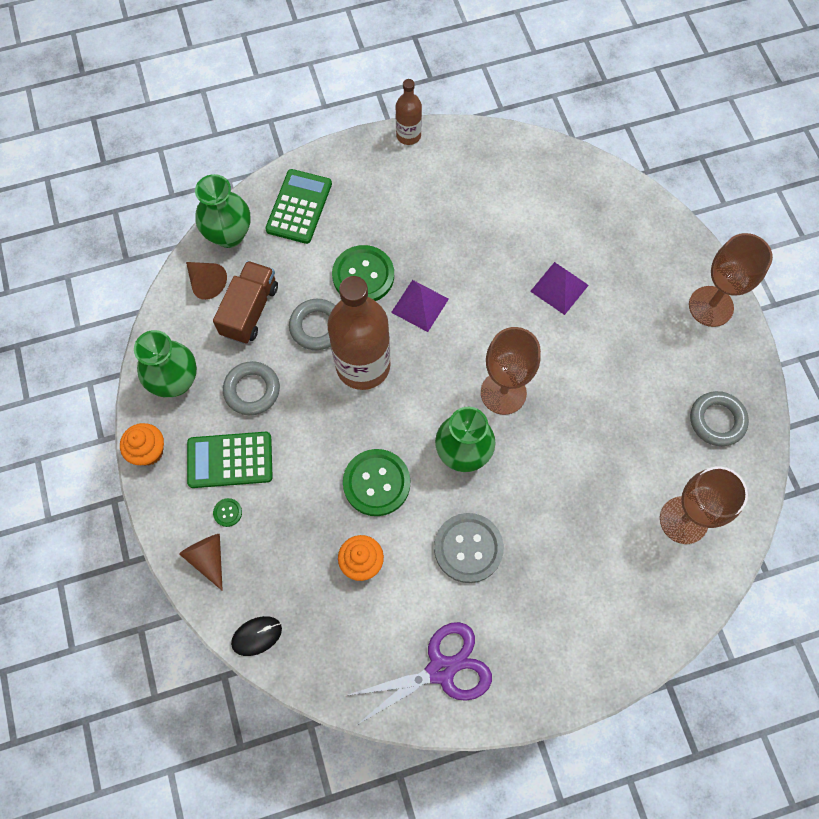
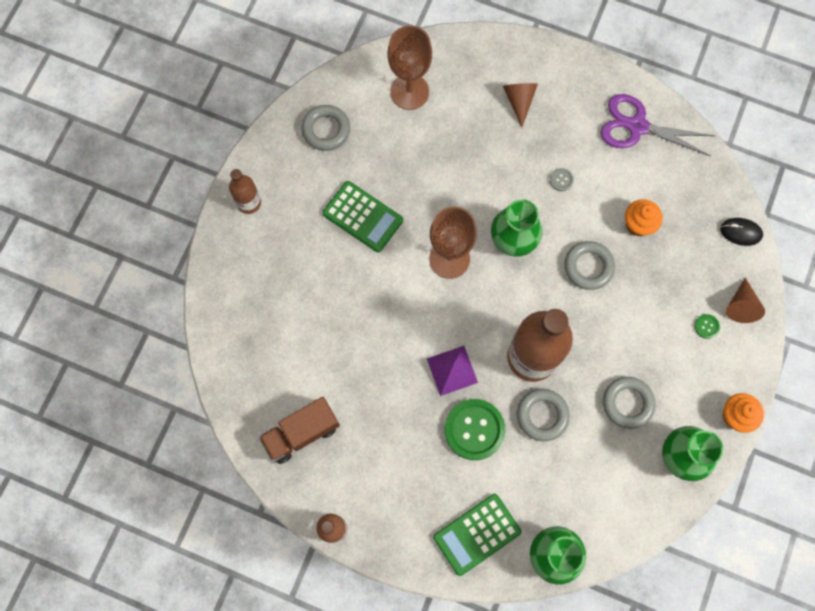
camera: 140 degrees left, 5 degrees up
brown cone [186,262,227,300] -> brown cone moved to [503,83,538,127]
green calculator [187,432,273,488] -> green calculator moved to [323,181,403,252]
brown truck [213,261,278,344] -> brown truck moved to [259,397,340,464]
green button [343,449,410,516] -> grey ring [564,241,615,290]
grey button [434,513,504,583] -> grey button [550,168,574,191], size x0.42
purple pyramid [530,262,589,315] -> none
brown goblet [689,233,773,327] -> brown bottle [229,169,261,214]

